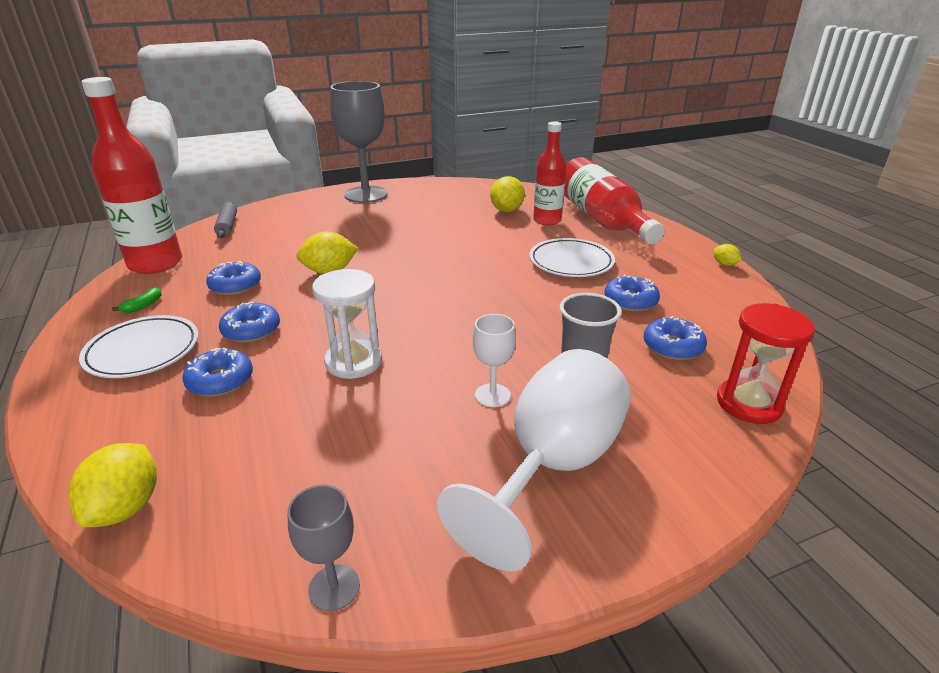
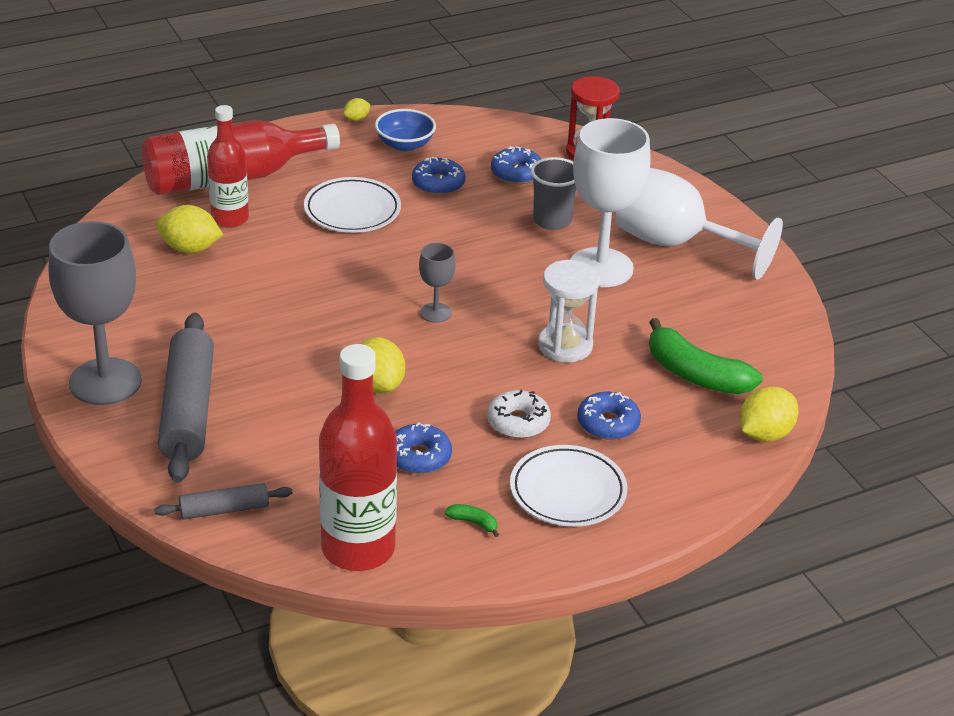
camera: 95 degrees left, 5 degrees up
yellow lemon [68,443,157,527] -> yellow lemon turned 45 degrees counterclockwise [739,386,799,442]
blue donut [219,302,280,343] -> white donut [487,390,551,438]
grey goblet [287,485,360,611] -> grey goblet moved to [419,243,456,323]
white goblet [473,314,516,407] -> white goblet [570,118,651,287], size x2.14
none -> grey rolling pin [158,313,214,483]
none -> blue bowl [375,109,436,151]
none -> green banana [649,318,763,394]

